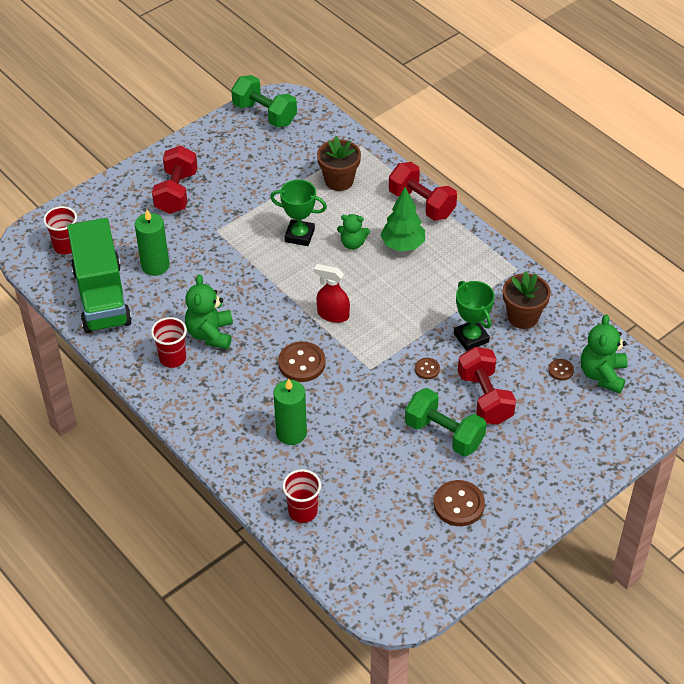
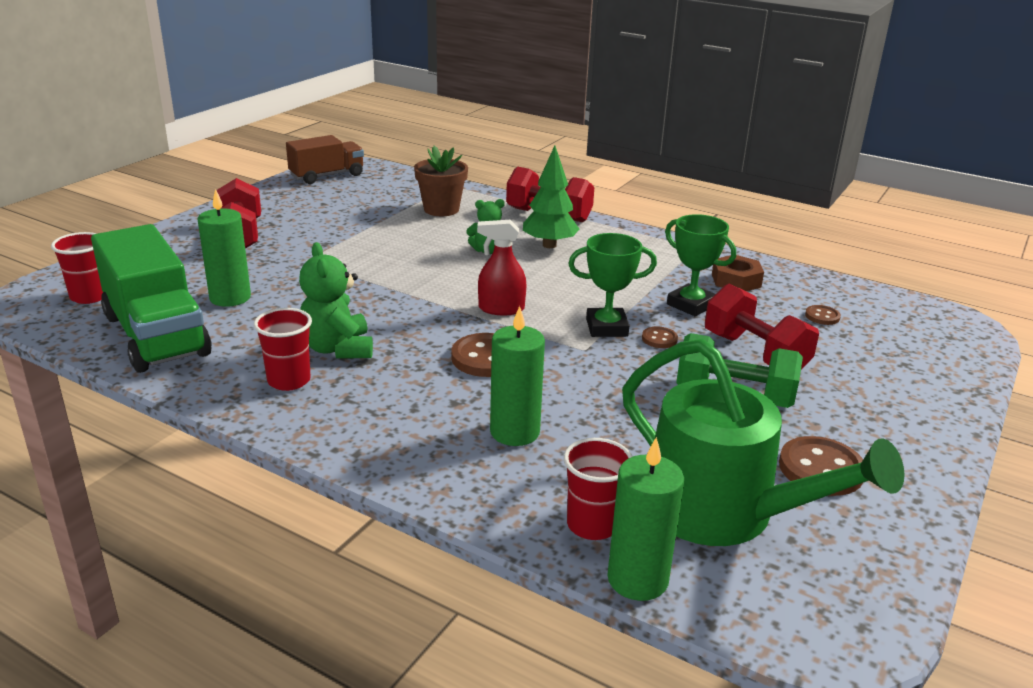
camera: 20 degrees left, 20 degrees down
green dumbbell [231,75,297,127] -> brown truck [286,135,364,184]
green trophy [270,179,327,246] -> green trophy moved to [568,233,657,337]
brown flower pot [503,271,551,329] -> brown nut [712,255,764,291]
green teddy bear [581,314,628,393] -> none
none -> green candle [607,437,684,601]
none -> green watering can [622,339,904,546]

